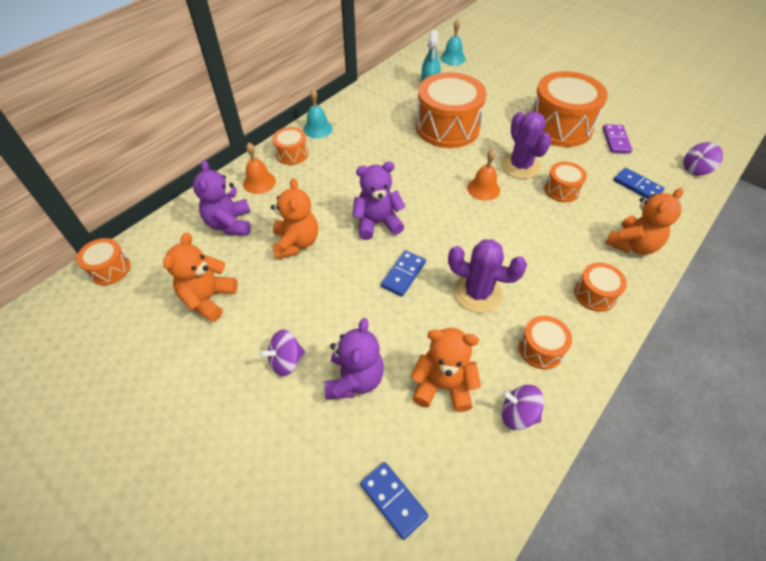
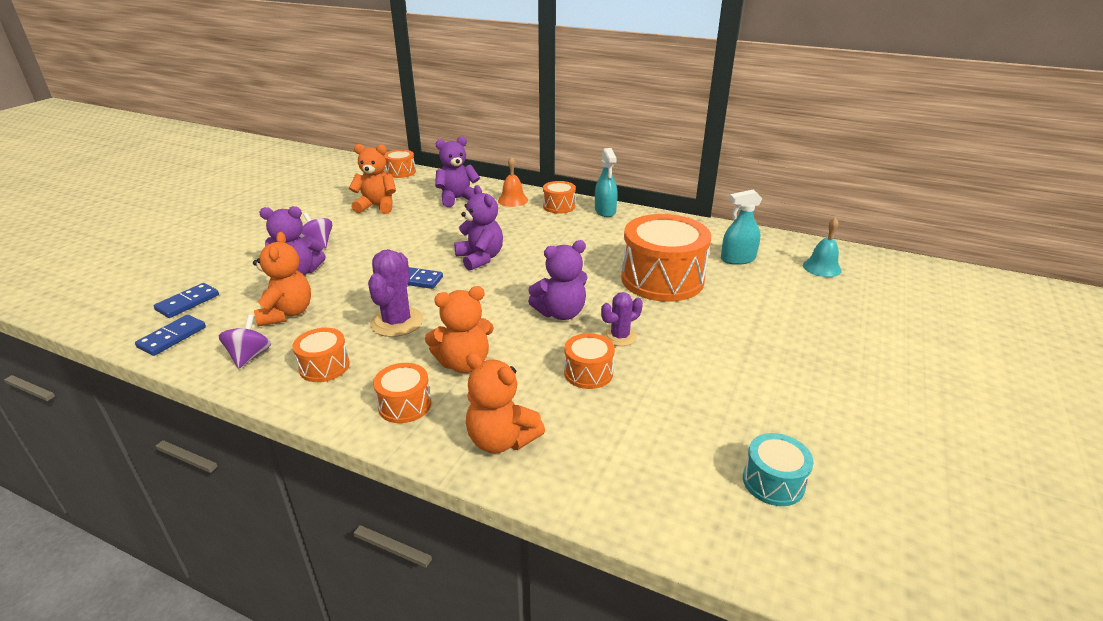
camera: 75 degrees right, 20 degrees down
orange teddy bear [271,178,318,260] -> orange teddy bear moved to [425,286,494,373]
turquoise bell [303,89,333,138] -> turquoise spray bottle [595,148,618,217]
orange bell [467,149,500,201] -> purple teddy bear [528,240,587,320]
purple cactus [501,112,551,179] -> purple cactus [601,292,643,346], size x0.61
orange drum [531,71,608,147] -> none
purple domino [603,124,632,153] -> none
blue domino [614,168,665,199] -> blue domino moved to [135,315,206,356]
purple spinning top [684,142,723,176] -> none
none -> turquoise drum [743,433,814,506]

